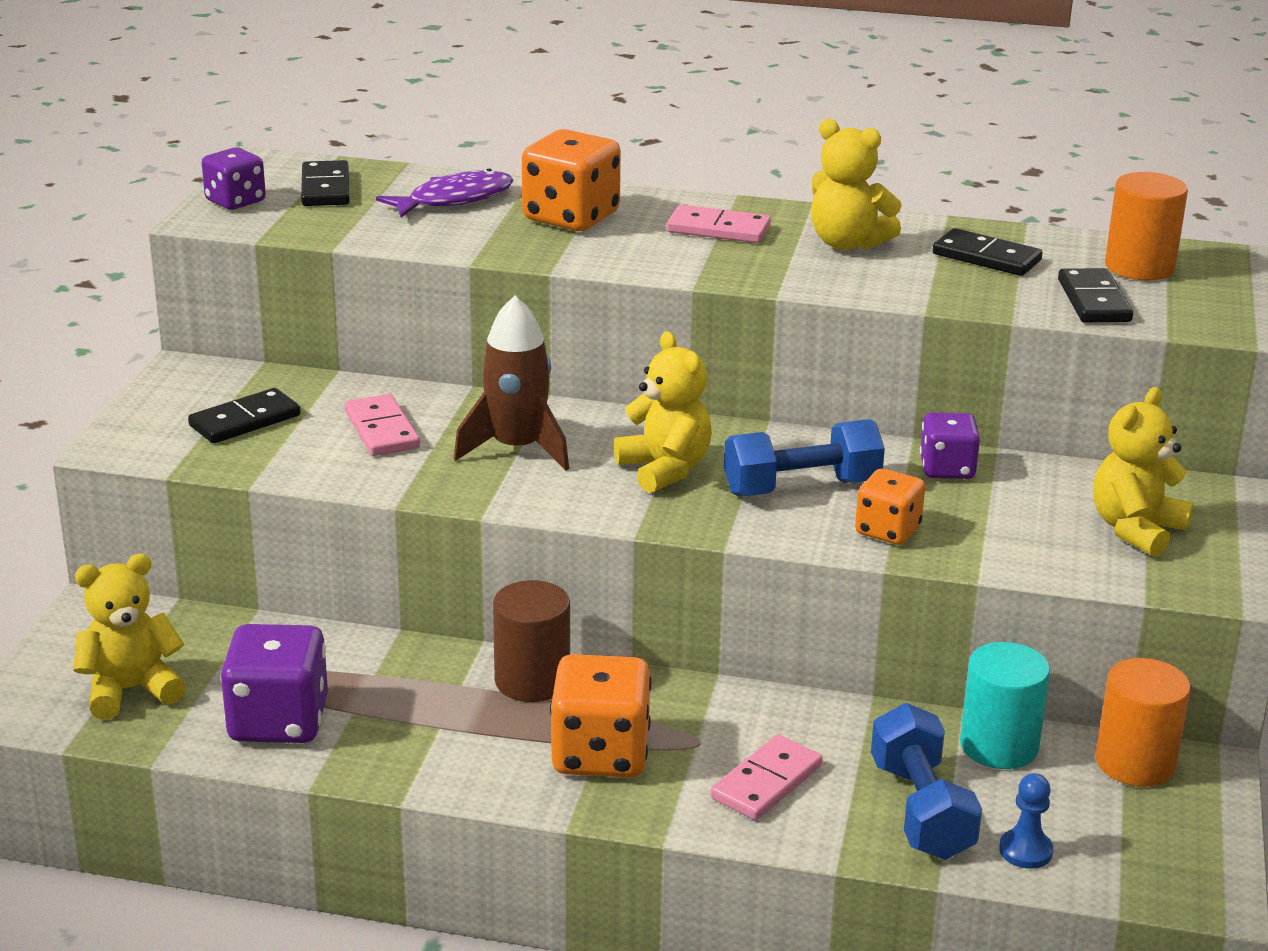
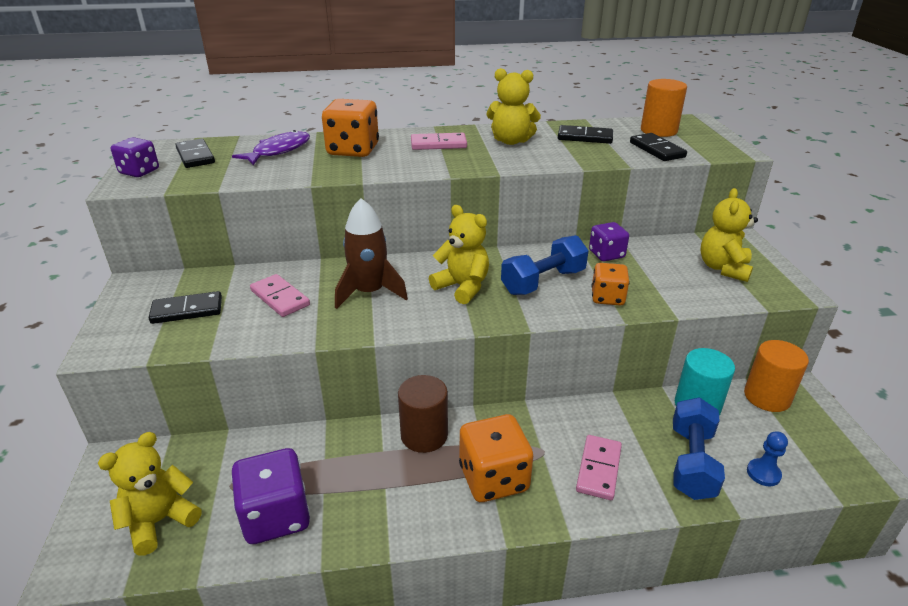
camera: 20 degrees left, 5 degrees up
black domino [188,388,300,443] -> black domino turned 45 degrees clockwise [149,291,222,324]
blue dumbbell [871,703,982,860] -> blue dumbbell turned 45 degrees clockwise [673,397,725,500]

